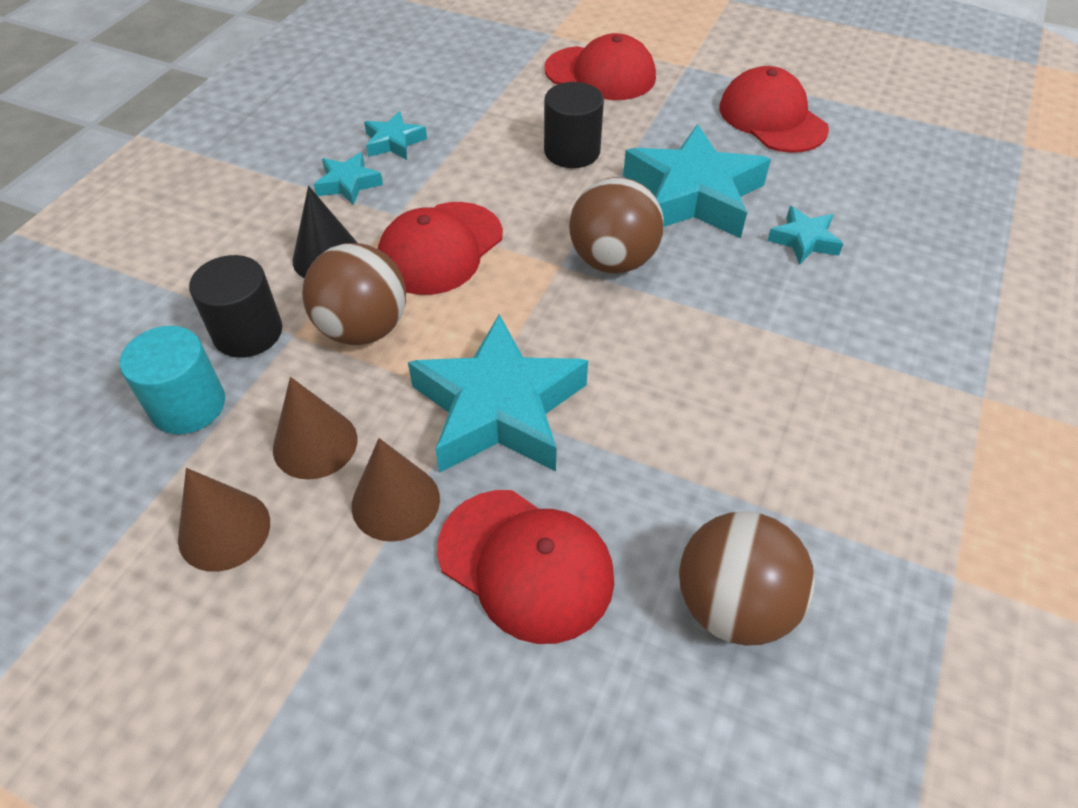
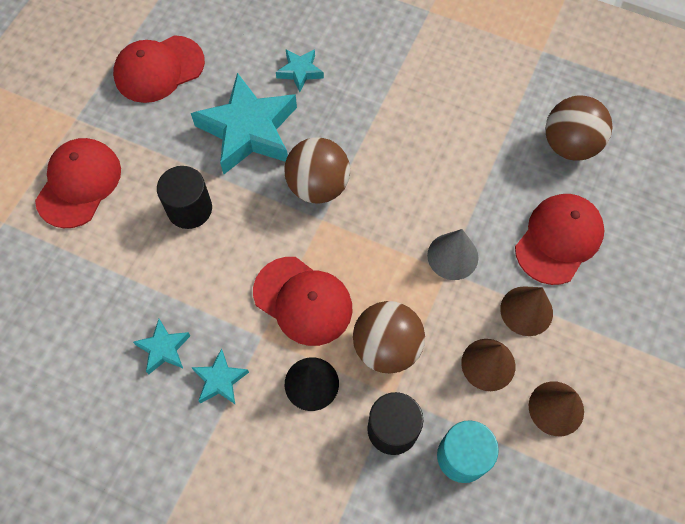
camera: 90 degrees left, 15 degrees up
turquoise star [408,314,588,473] -> grey cone [427,229,478,280]

